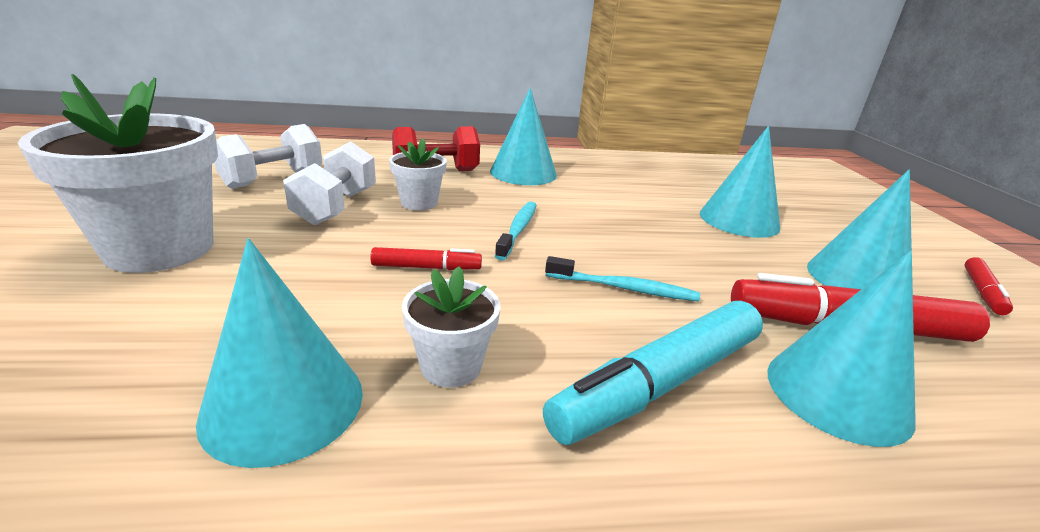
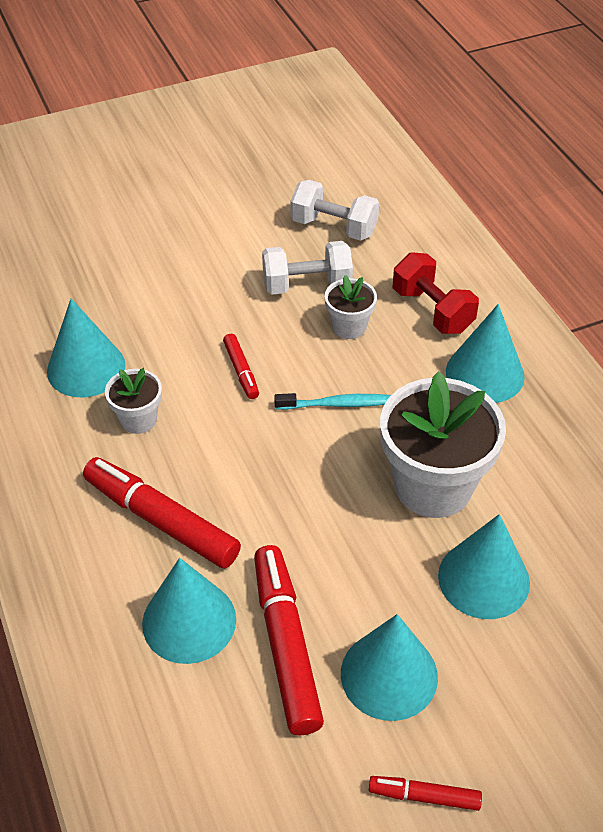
camera: 75 degrees right, 20 degrees up
white flower pot [18,74,218,273] -> white flower pot moved to [380,371,506,518]
turquoise marker [543,301,763,445] -> red marker [83,457,241,569]
turquoise toothbrush [545,256,700,302] -> none

